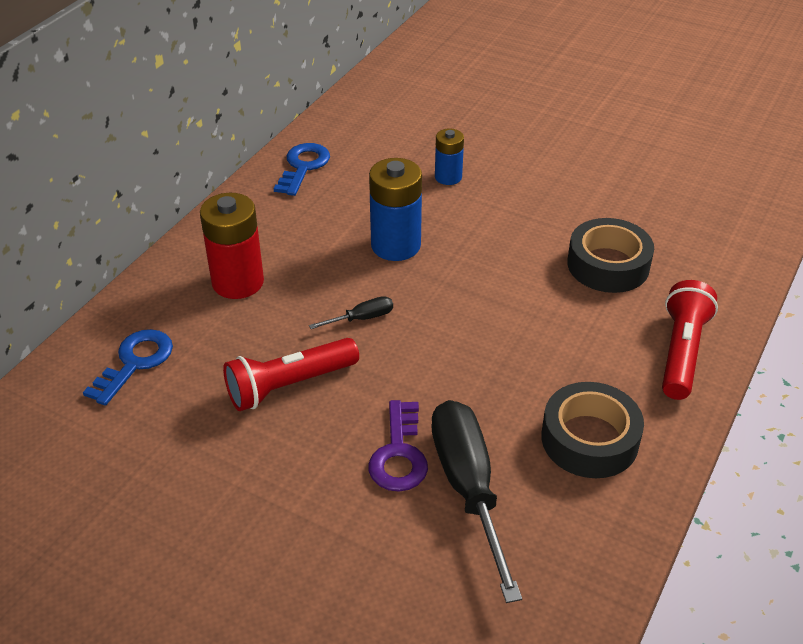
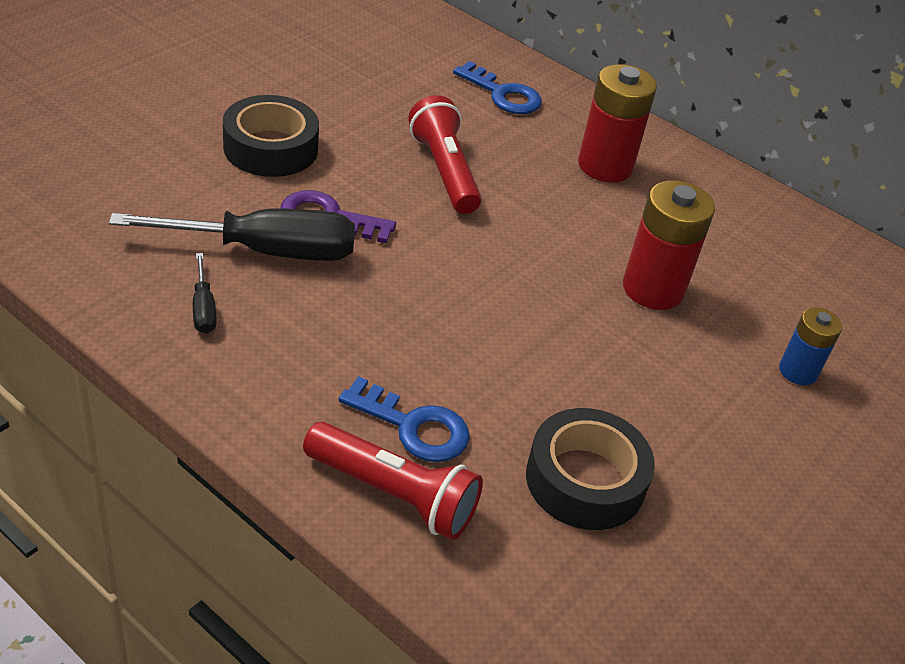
camera: 95 degrees right, 0 degrees up
blue key [274,143,330,196] -> blue key moved to [339,376,470,462]
black screwdriver [309,296,393,329] -> black screwdriver moved to [193,253,217,334]
blue battery [369,158,422,261] -> red battery [623,180,715,310]
black tape [542,382,644,478] -> black tape moved to [223,95,319,177]

